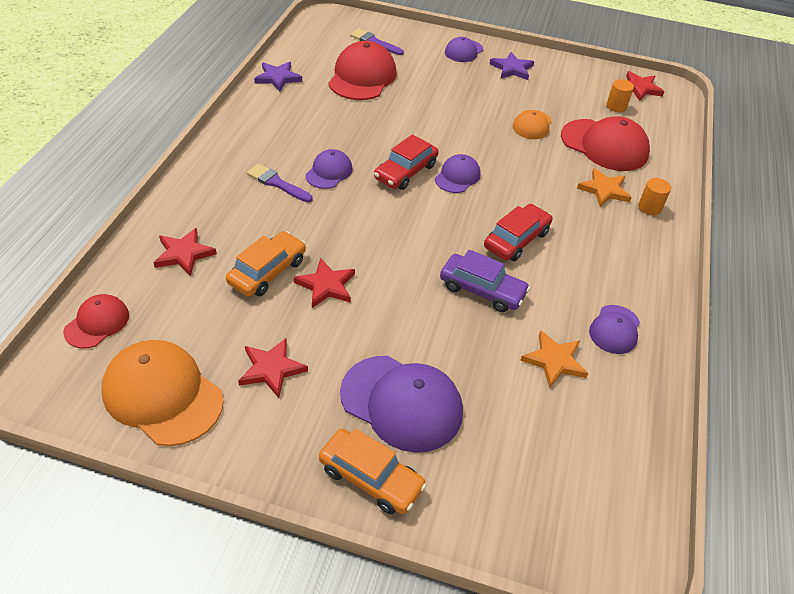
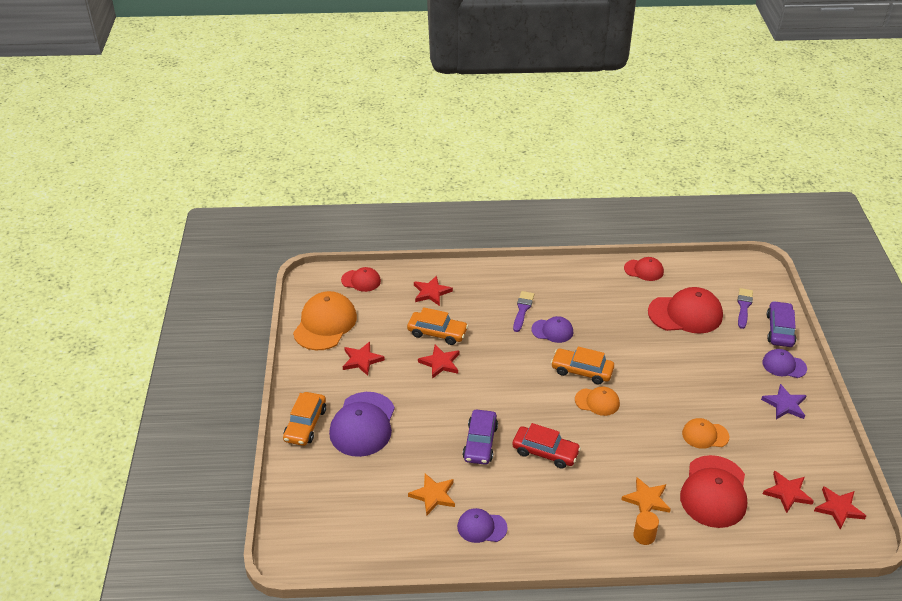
camera: 75 degrees right, 5 degrees down
purple star [254,62,302,92] -> red cap [624,257,664,281]
red car [374,134,439,190] -> orange car [551,347,614,385]
purple cap [435,154,481,193] -> orange cap [575,386,620,416]
orange cylinder [606,79,634,112] -> red star [763,470,814,513]
none -> purple car [767,301,796,347]

